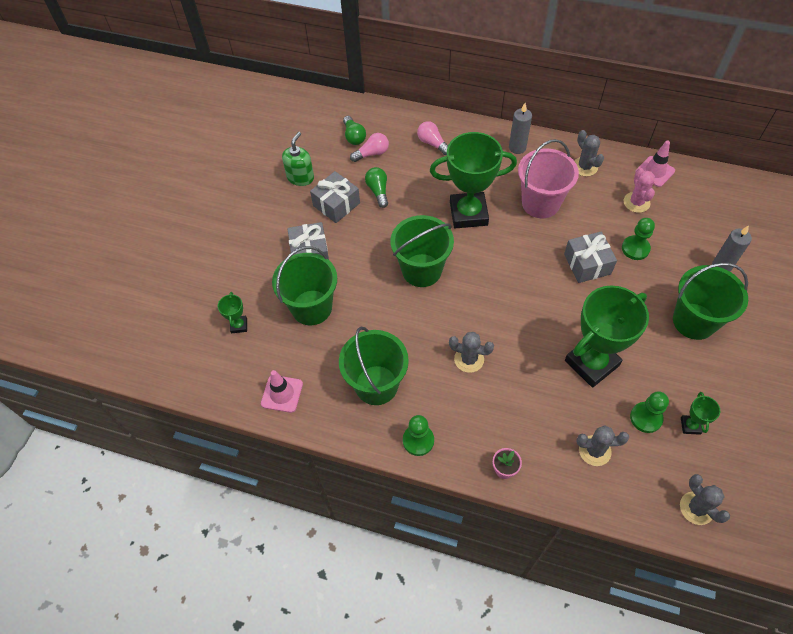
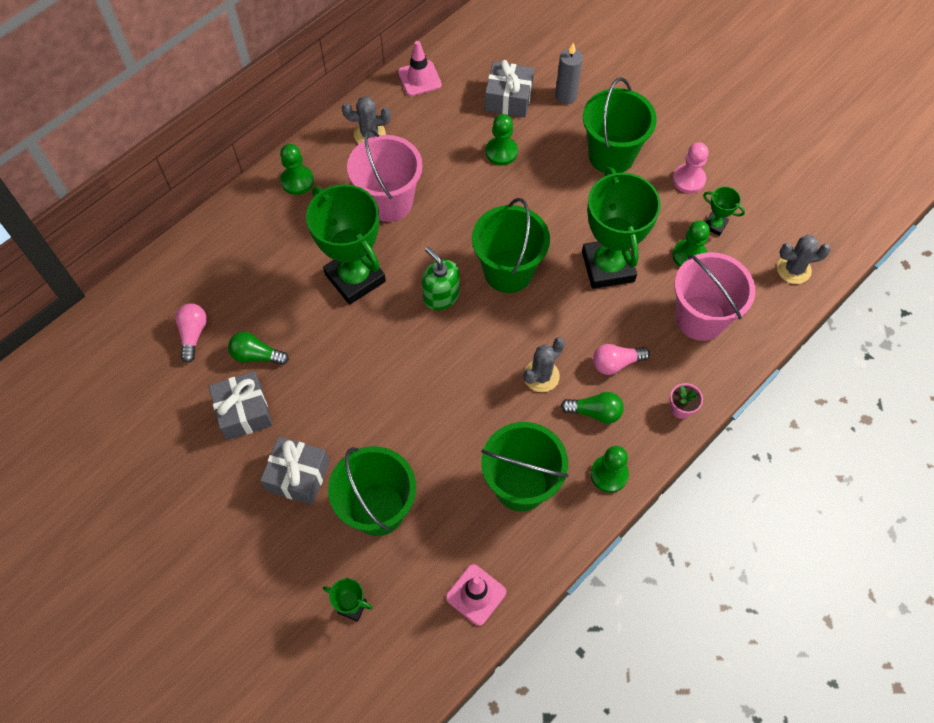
camera: 65 degrees left, 5 degrees up
green soap dispenser [282,132,314,186] -> green soap dispenser moved to [422,247,460,310]
green light bulb [343,116,366,145] -> green light bulb moved to [561,392,624,424]
green bucket [391,215,454,287] -> green bucket moved to [472,198,550,293]
pink light bulb [417,121,448,155] -> pink light bulb moved to [593,344,650,375]
green trophy [430,132,517,228] -> green trophy turned 60 degrees counterclockwise [306,184,386,305]
grey candle [509,103,532,154] -> green pawn [280,144,314,195]
grey gift [564,232,617,283] -> grey gift moved to [485,60,534,118]
grey cactus [576,425,629,466] -> pink bucket [674,252,755,341]
pink cactus [623,168,655,213] -> none
none -> pink pawn [673,143,708,194]

